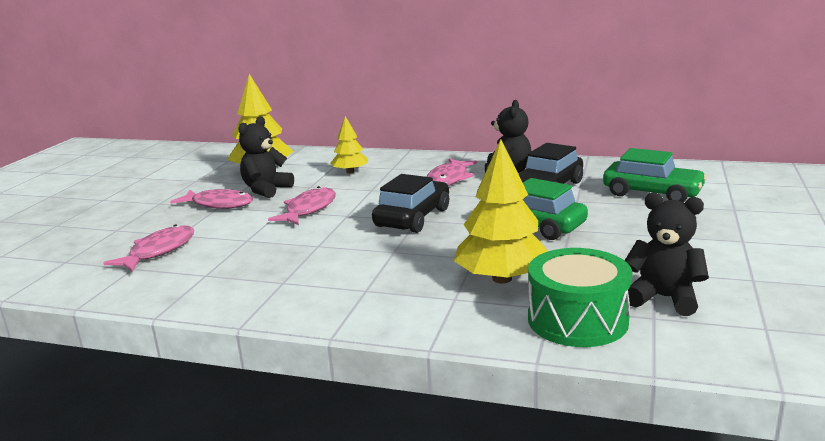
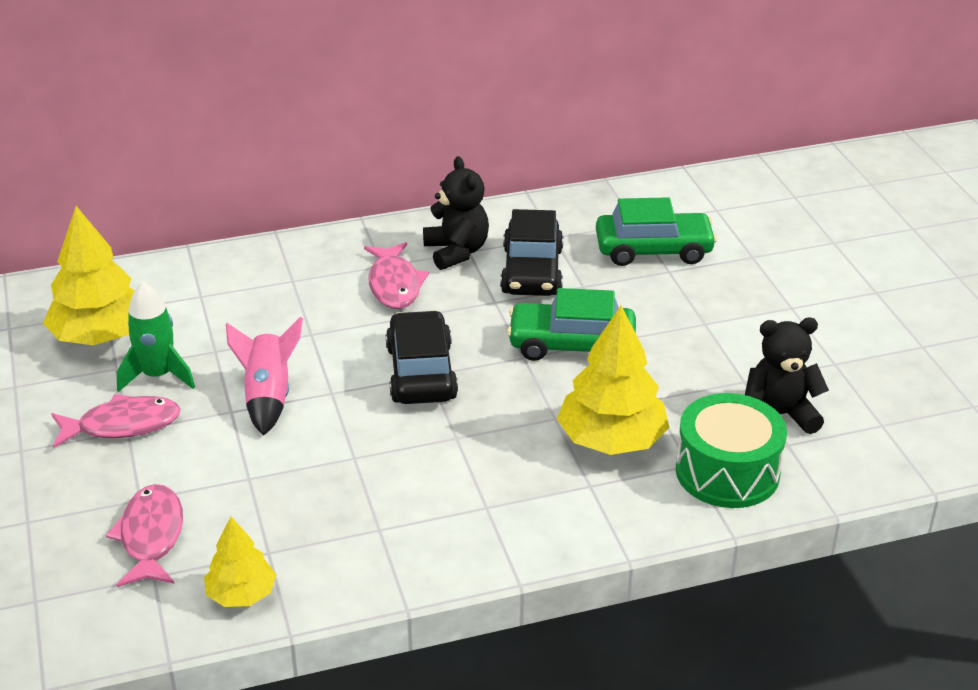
camera: 35 degrees left, 15 degrees up
black teddy bear [238,116,294,198] -> green rocket [117,281,195,392]
pink fish [268,186,336,225] -> pink rocket [226,317,303,436]
yellow tree [330,116,368,174] -> yellow tree moved to [204,517,276,607]

